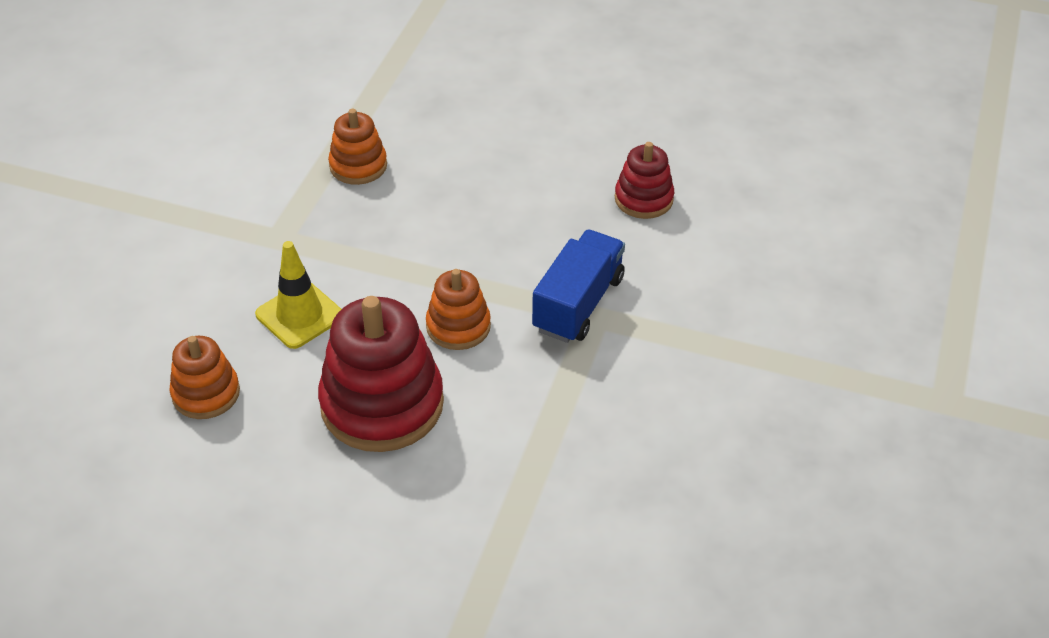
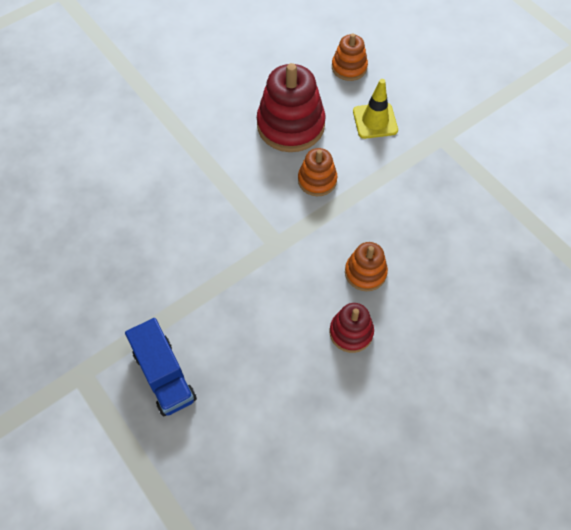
camera: 125 degrees right, 15 degrees up
orange stacking toy [328,109,387,185] -> orange stacking toy moved to [345,242,388,291]
blue truck [532,229,625,343] -> blue truck moved to [125,318,197,416]

